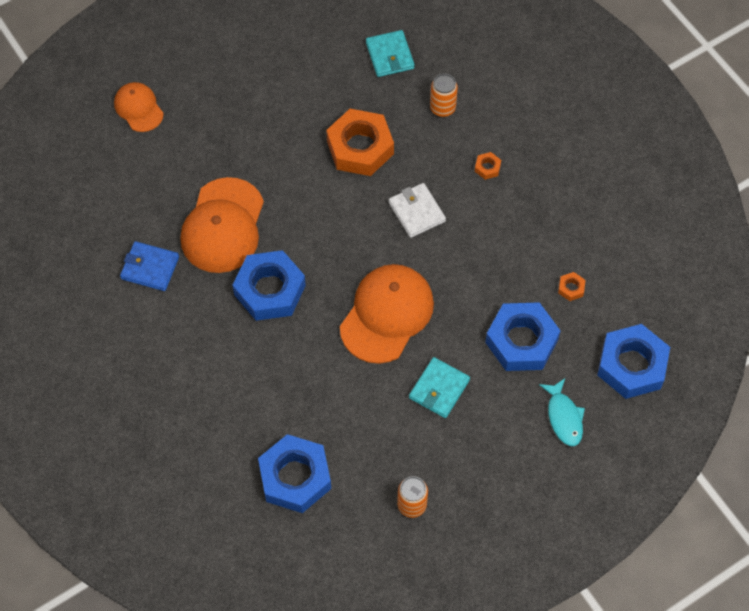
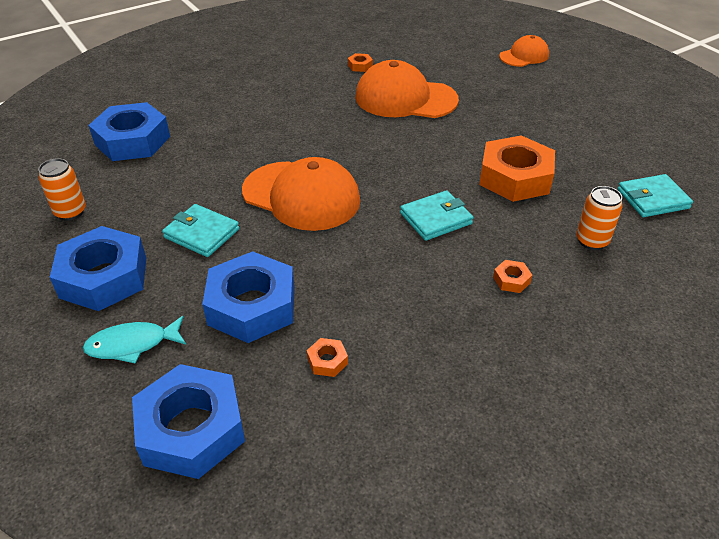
camera: 90 degrees right, 20 degrees down
blue wallet [120,241,179,291] -> orange nut [348,53,373,72]
blue nut [233,250,306,321] -> blue nut moved to [50,226,146,311]
white wallet [389,183,446,238] -> turquoise wallet [400,190,474,241]

